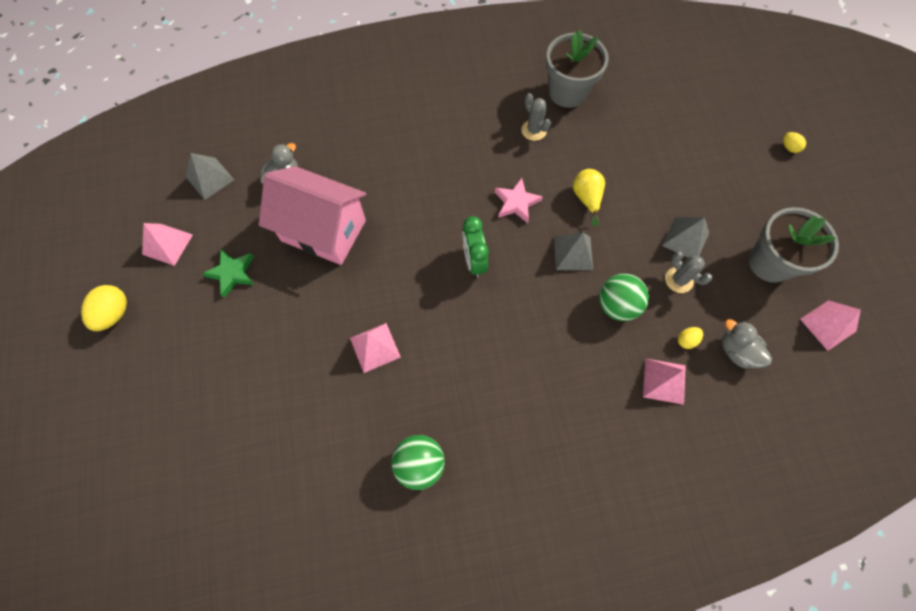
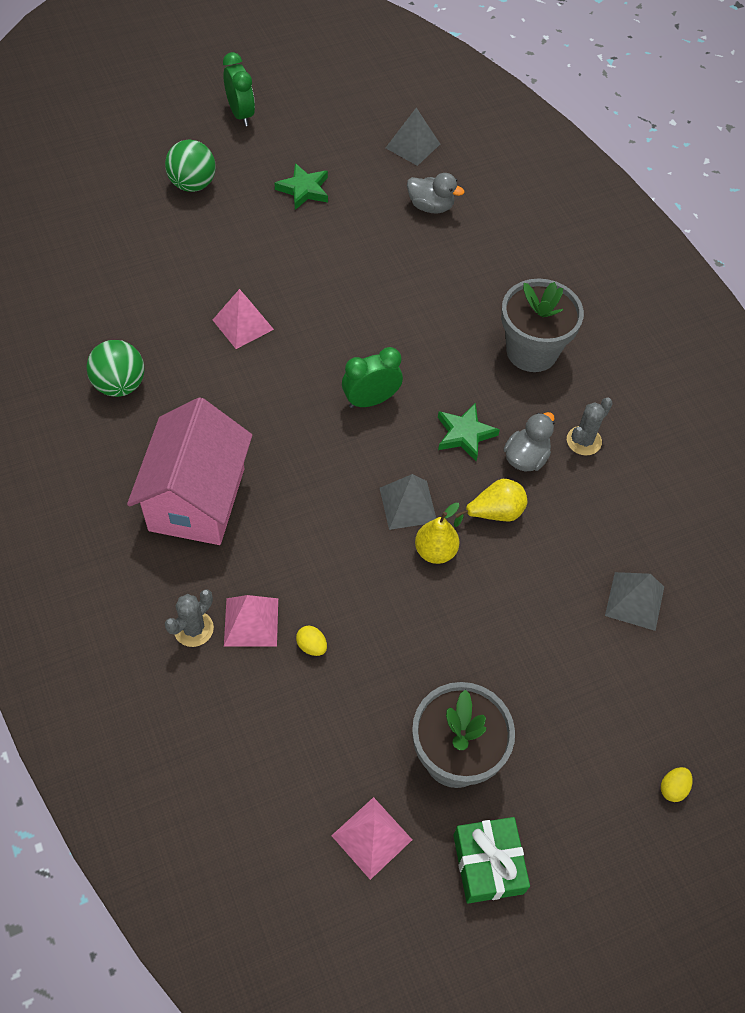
camera: 75 degrees right, 10 degrees down
yellow egg [81,285,127,331] -> green clock [223,52,255,126]
pink pyramid [142,223,193,266] -> none
pink house [259,166,366,265] -> pink house moved to [127,397,252,545]
pink star [494,178,543,223] -> green star [438,403,500,461]
grey flower pot [546,30,609,108] -> grey flower pot moved to [501,279,584,372]
green ball [599,274,649,321] -> green ball moved to [165,140,216,192]
grey pyramid [662,217,709,258] -> grey pyramid moved to [605,572,664,631]
grey cactus [665,251,712,293] -> grey cactus moved to [165,589,214,647]
grey duck [722,319,772,369] -> grey duck moved to [504,412,555,472]
none -> yellow pear [415,502,459,564]
none -> green gift [453,817,530,903]

